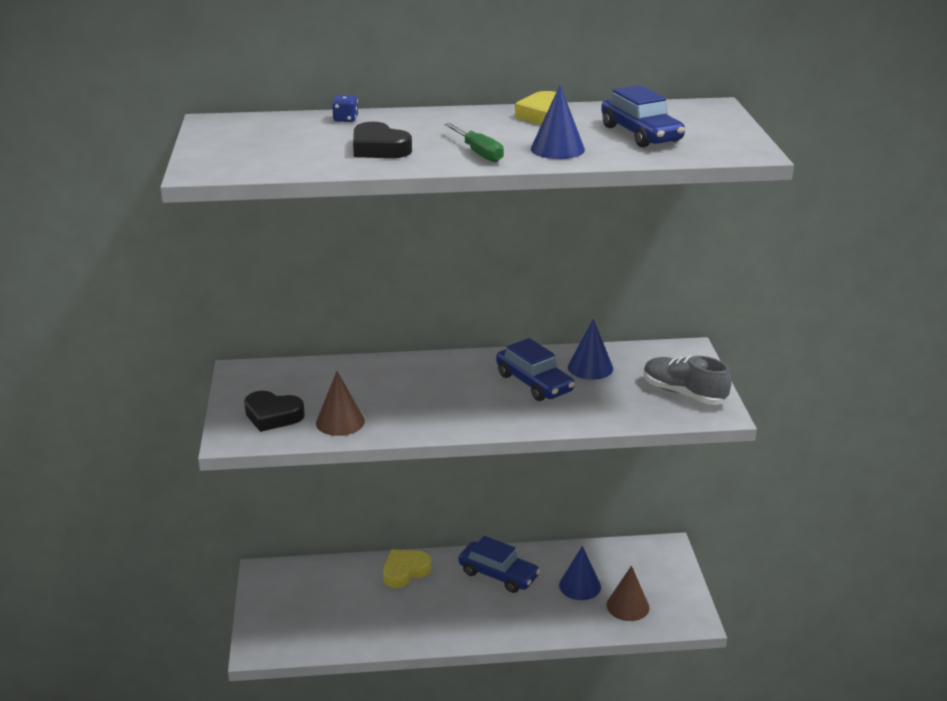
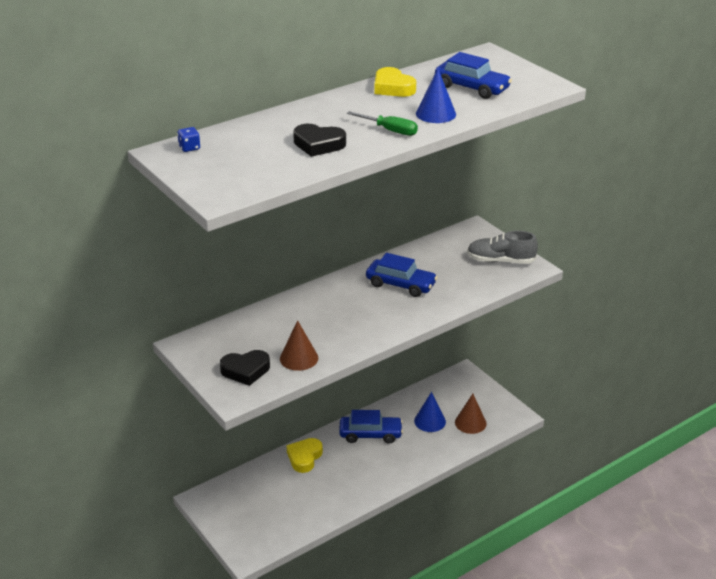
camera: 30 degrees left, 5 degrees up
blue dice [332,95,358,122] -> blue dice moved to [177,127,200,152]
blue cone [568,319,613,380] -> none

